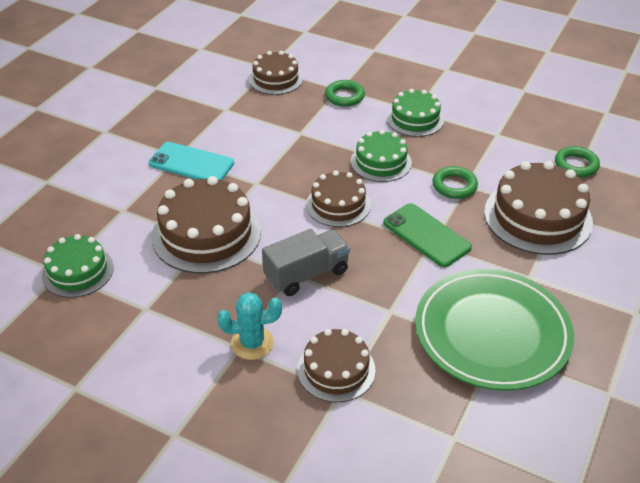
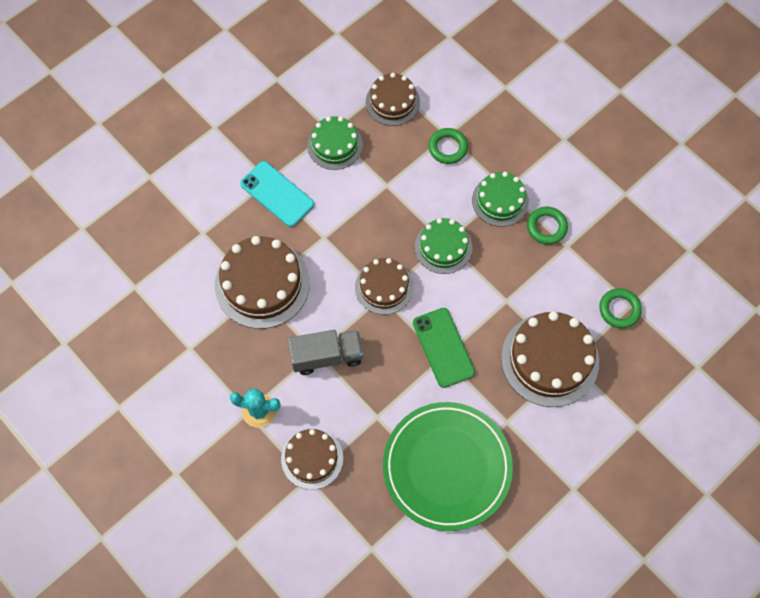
camera: 20 degrees right, 25 degrees up
green cake [42,234,114,298] -> green cake moved to [307,116,363,170]
green ring [432,166,478,199] -> green ring moved to [527,206,568,245]

